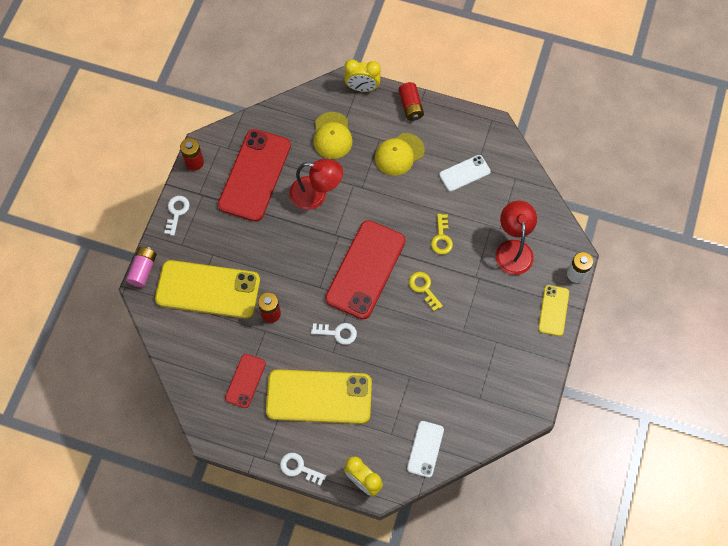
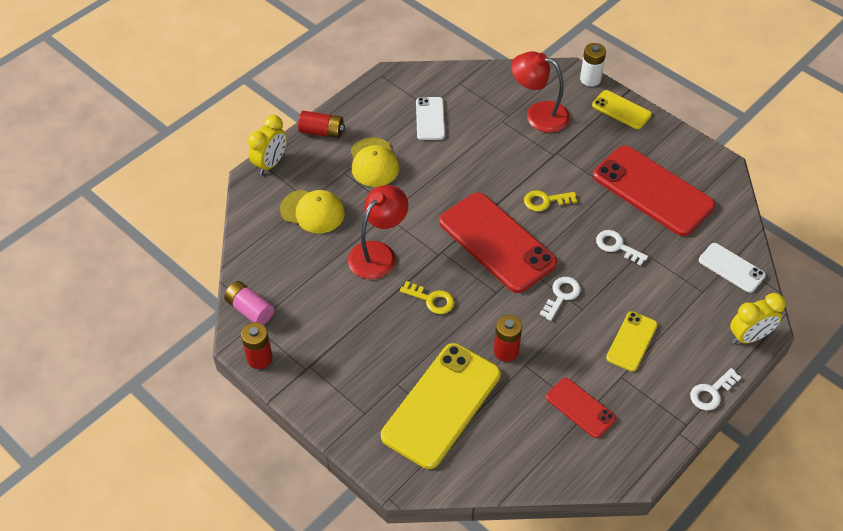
camera: 65 degrees left, 15 degrees down
pink battery [126,247,157,287] -> pink battery moved to [224,281,274,325]
white key [164,196,190,236] -> white key moved to [596,230,648,265]
red phone [218,129,291,222] -> red phone moved to [593,145,715,236]
yellow phone [266,369,372,424] -> yellow phone [606,311,658,372], size x0.51
yellow key [431,214,453,255] -> yellow key moved to [400,281,455,314]

